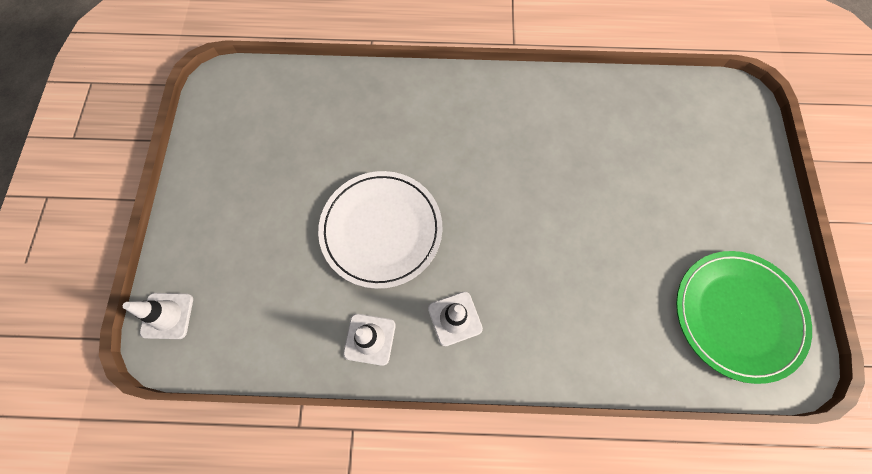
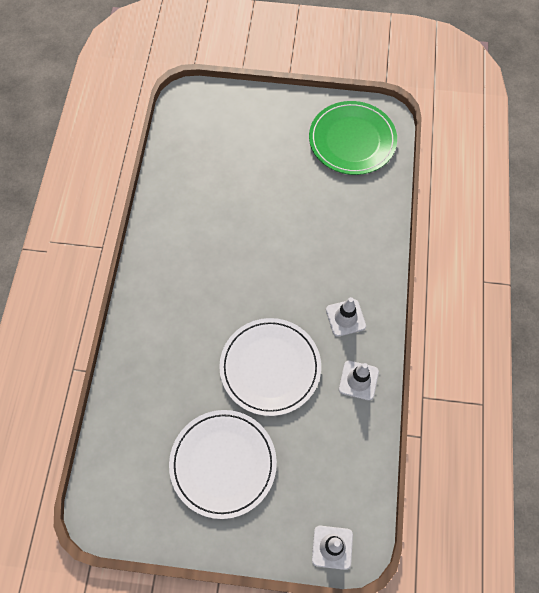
camera: 85 degrees left, 5 degrees down
none -> white plate [169,410,277,519]

